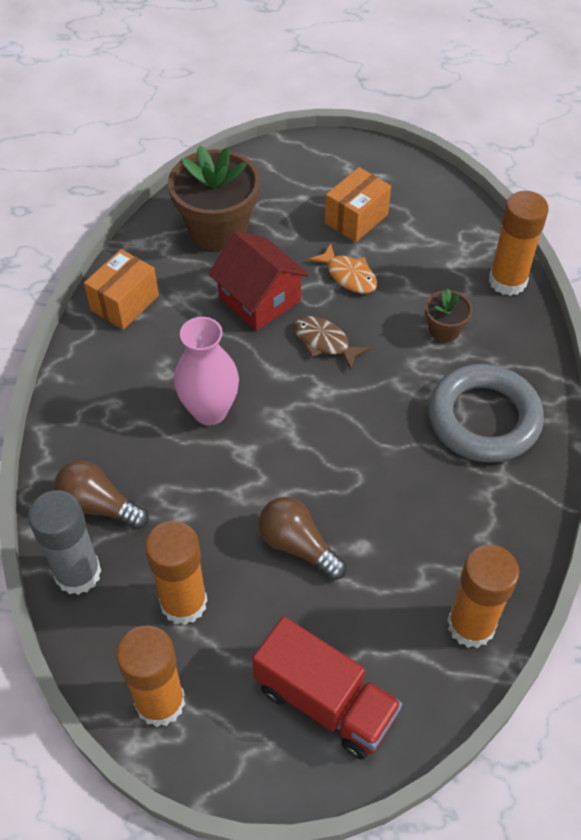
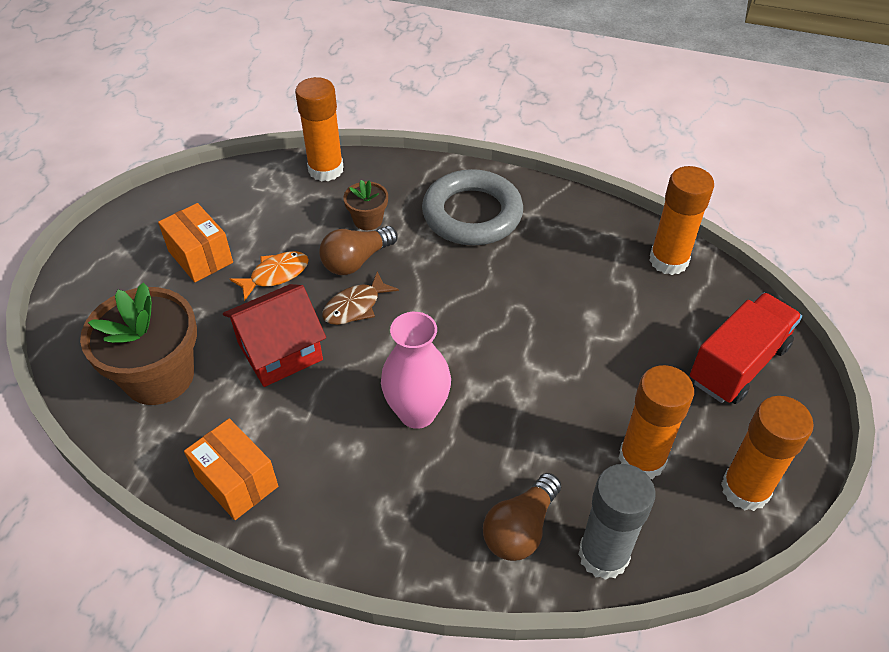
camera: 80 degrees left, 5 degrees down
brown light bulb [258,497,346,580] -> brown light bulb moved to [319,226,398,275]

